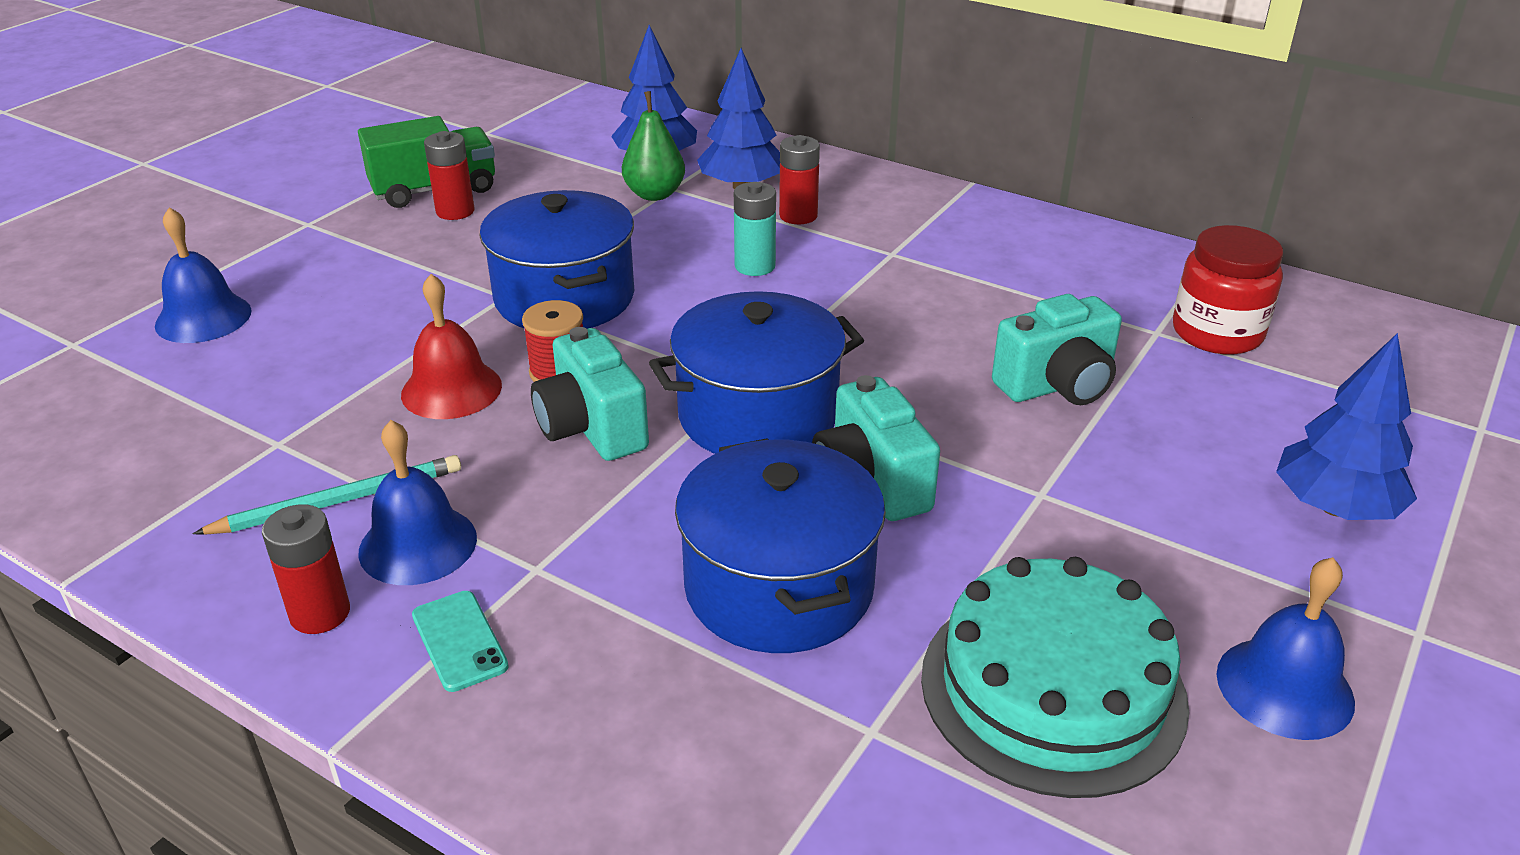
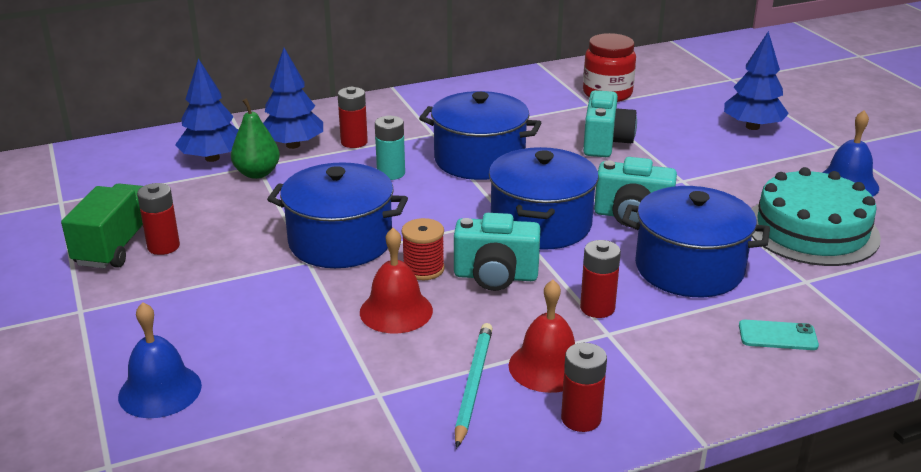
camera: 55 degrees left, 5 degrees down
blue bell [358,420,477,585] -> red bell [509,280,575,393]
turquoise phone [412,591,509,692] -> turquoise phone moved to [739,320,819,350]
none -> blue pot [419,91,541,180]
none -> red battery [580,240,621,318]

